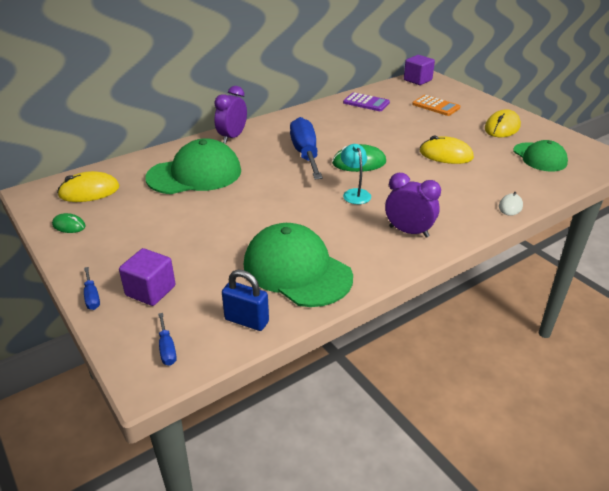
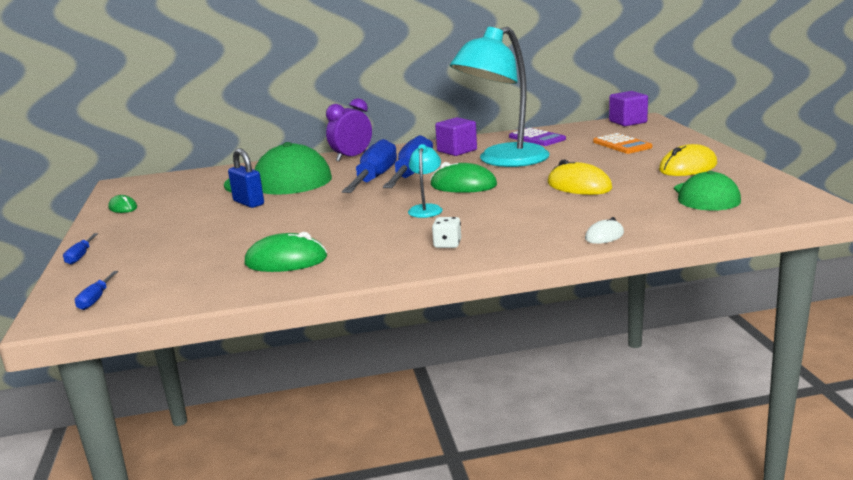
camera: 25 degrees right, 15 degrees down
yellow mouse [57,171,120,202] -> none
purple cube [119,248,175,306] -> purple cube moved to [435,117,477,156]
blue padlock [222,270,269,331] -> blue padlock moved to [228,148,264,208]
green cap [244,223,353,307] -> green mouse [245,232,327,272]
purple clock [385,173,441,237] -> white dice [432,217,461,248]
none -> blue screwdriver [342,139,397,193]
none -> turquoise lamp [450,27,550,167]

